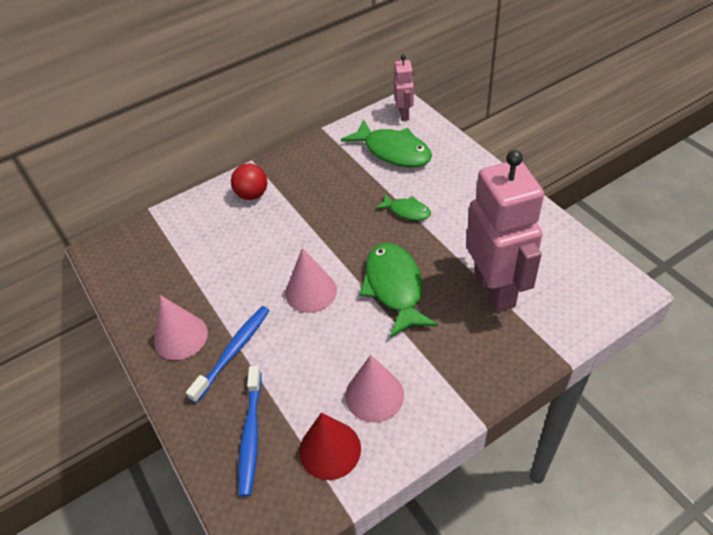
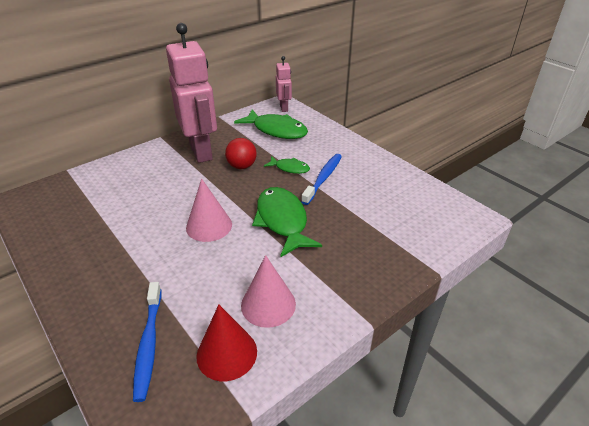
camera: 10 degrees left, 10 degrees down
pink cone [154,295,208,360] -> none
blue toothbrush [186,306,270,403] -> blue toothbrush moved to [301,154,342,205]
red ball [231,164,267,200] -> red ball moved to [225,138,257,169]
pink robot [466,150,544,312] -> pink robot moved to [166,23,217,163]

